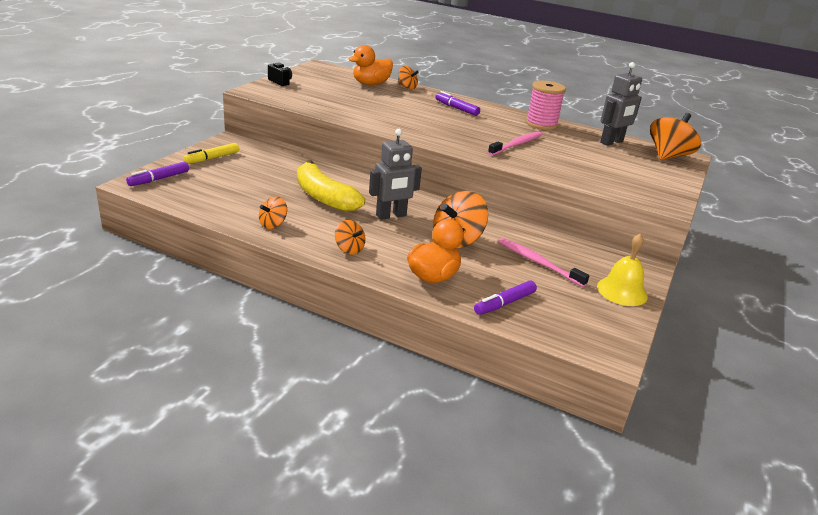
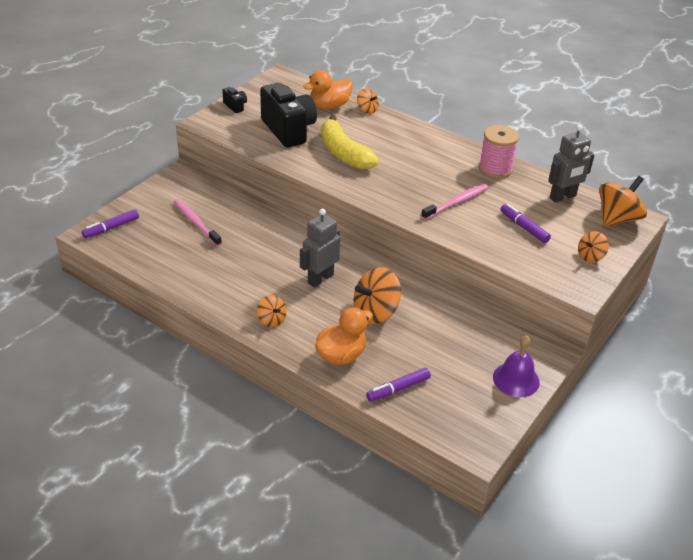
camera: 10 degrees right, 10 degrees up
yellow marker [183,143,239,164] -> none
orange spinning top [259,197,287,229] -> orange spinning top moved to [578,231,609,262]
yellow banana [297,160,365,212] -> yellow banana moved to [321,115,379,169]
grey robot [369,129,422,220] -> grey robot turned 150 degrees clockwise [300,209,340,288]
purple marker [435,91,480,116] -> purple marker moved to [500,204,551,243]
pink toothbrush [498,238,589,287] -> pink toothbrush moved to [174,199,222,246]
yellow bell [597,234,648,306] -> purple bell [493,335,540,397]
none -> black camera [260,83,317,148]

